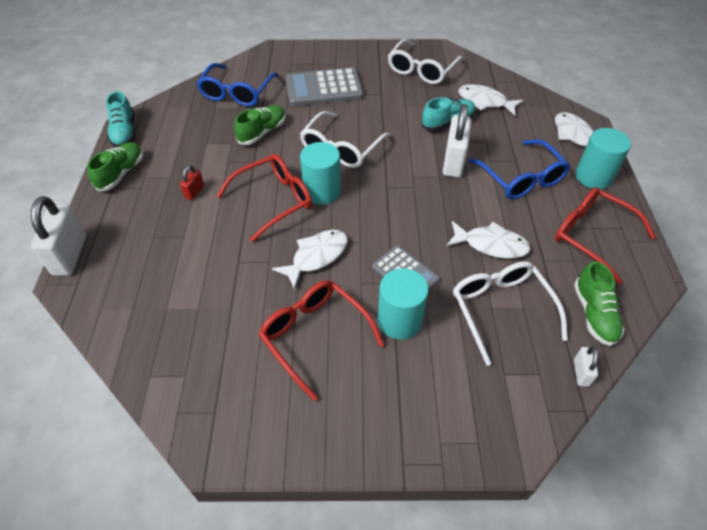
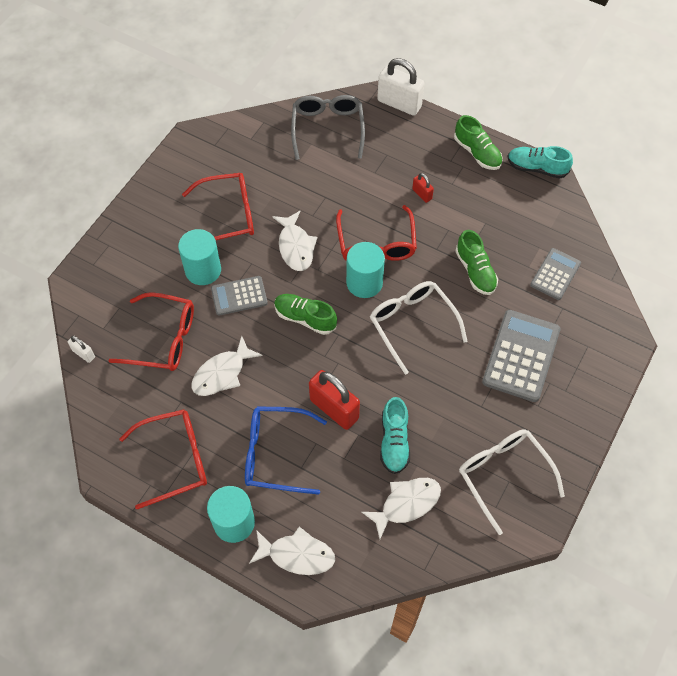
camera: 120 degrees right, 10 degrees up
blue glasses [196,63,279,107] -> grey calculator [530,248,581,300]
white padlock [443,104,471,178] -> red padlock [309,370,360,430]
white glasses [453,261,568,366] -> red glasses [109,292,194,371]
green shoe [574,261,624,346] -> green shoe moved to [274,294,337,335]
none -> grey glasses [291,95,365,160]

